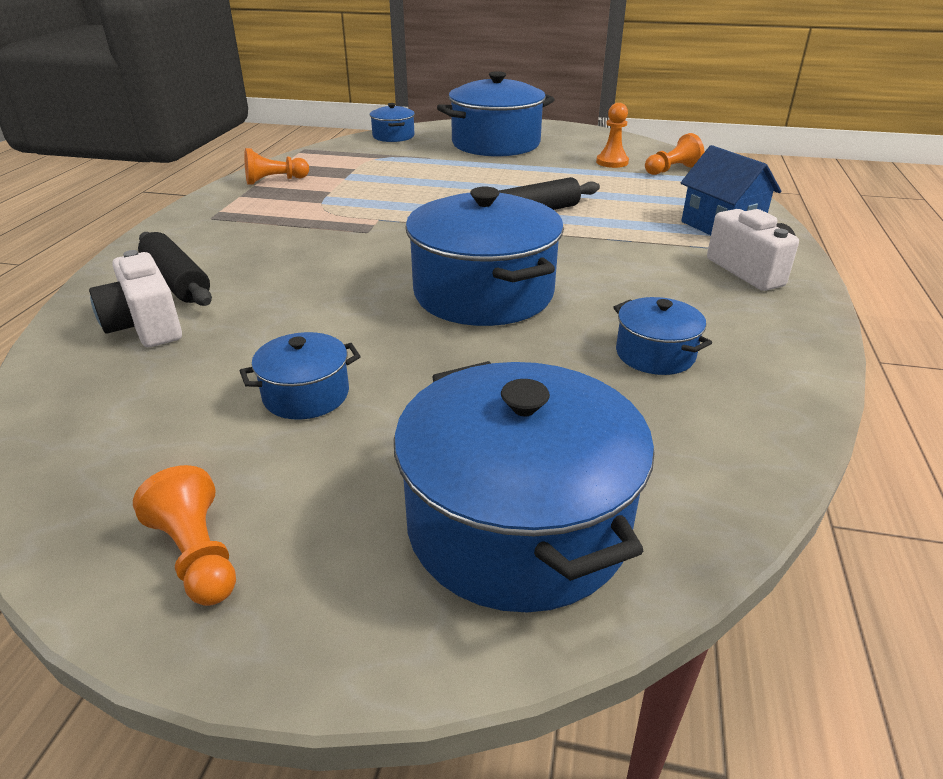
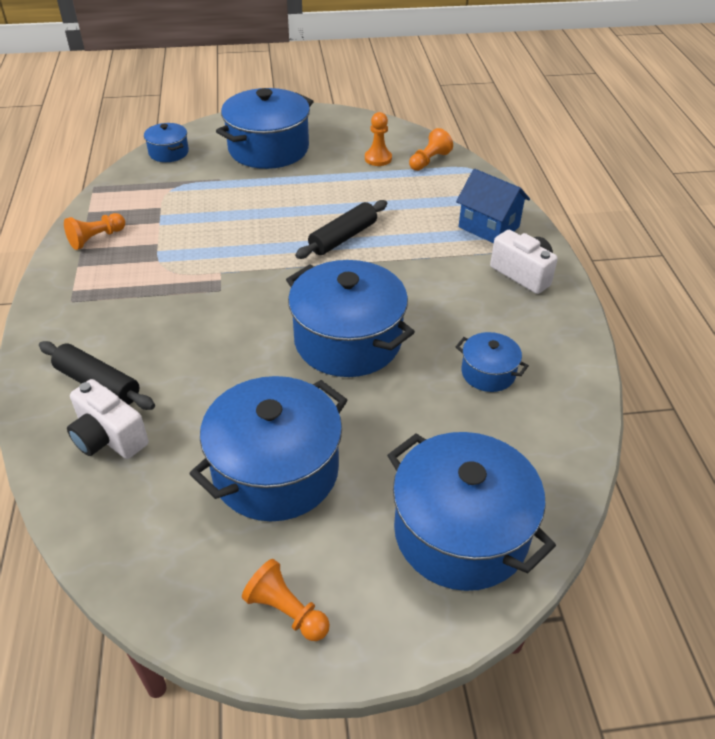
camera: 20 degrees left, 10 degrees up
blue pot [240,332,361,420] -> blue pot [189,376,347,521], size x2.05

